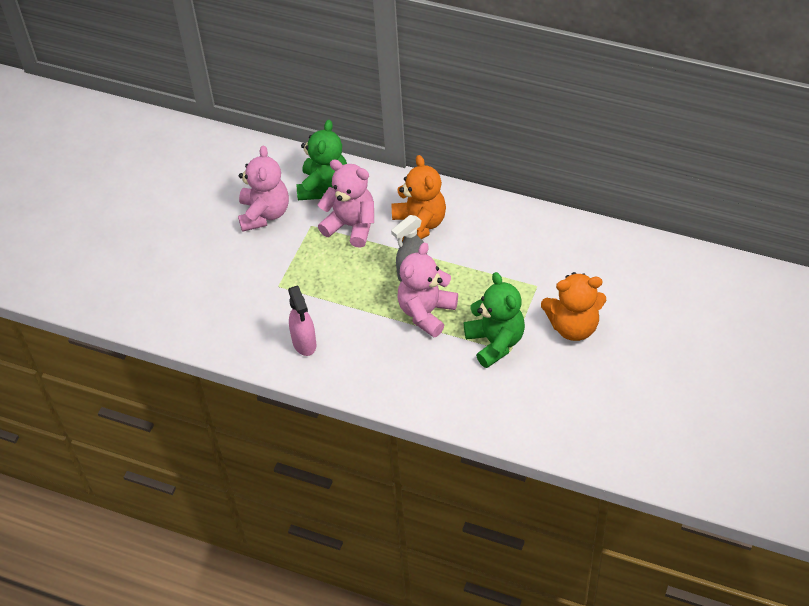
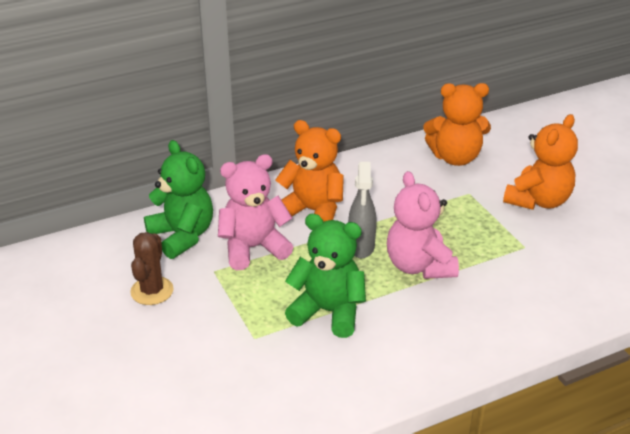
camera: 50 degrees left, 15 degrees down
pink teddy bear [238,145,289,232] -> brown cactus [130,232,174,305]
pink spray bottle [288,286,317,356] -> none
green teddy bear [464,272,525,368] -> green teddy bear moved to [285,214,366,338]
none -> orange teddy bear [423,83,491,166]

